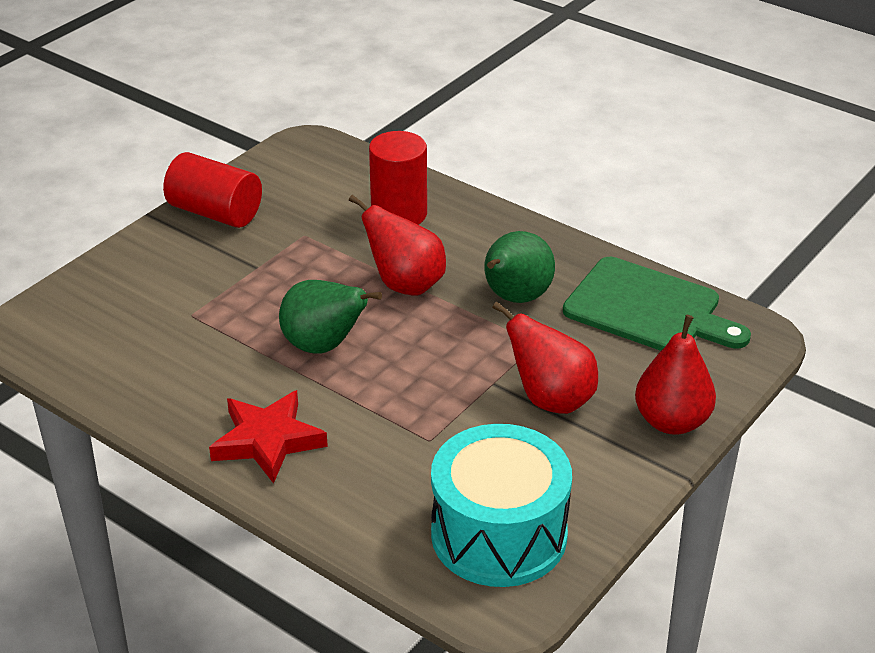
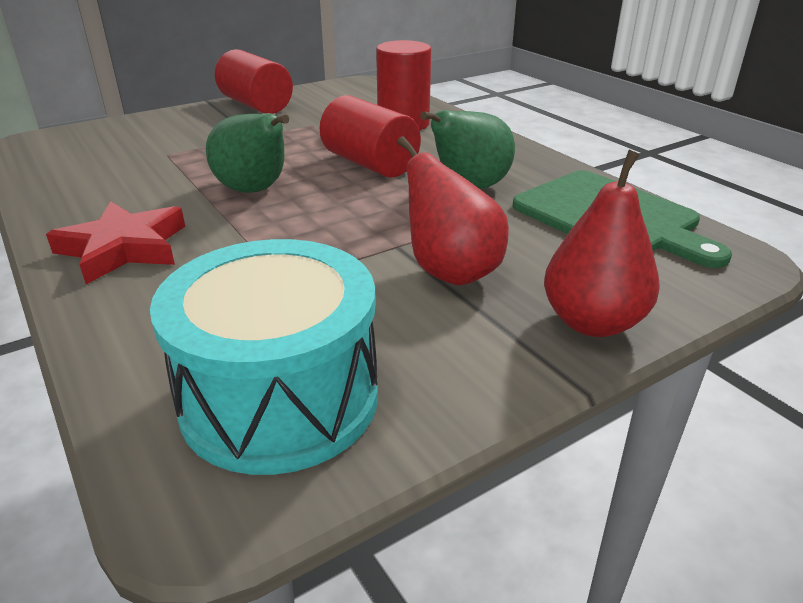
camera: 20 degrees right, 5 degrees down
red pear [349,195,446,295] -> red cylinder [320,95,421,178]

